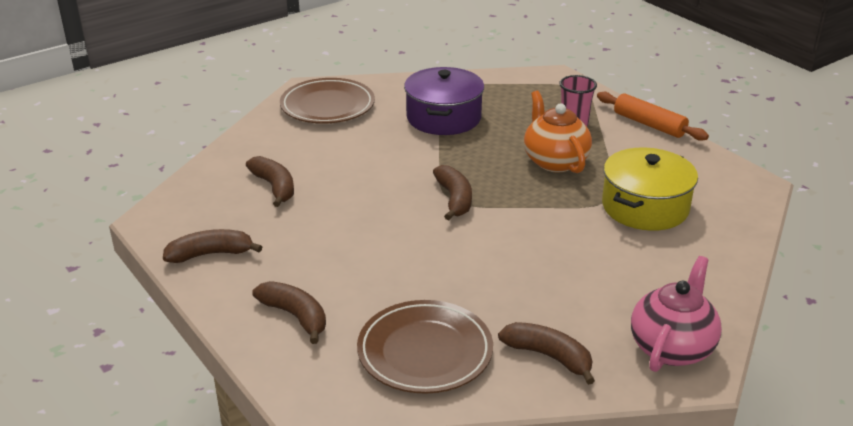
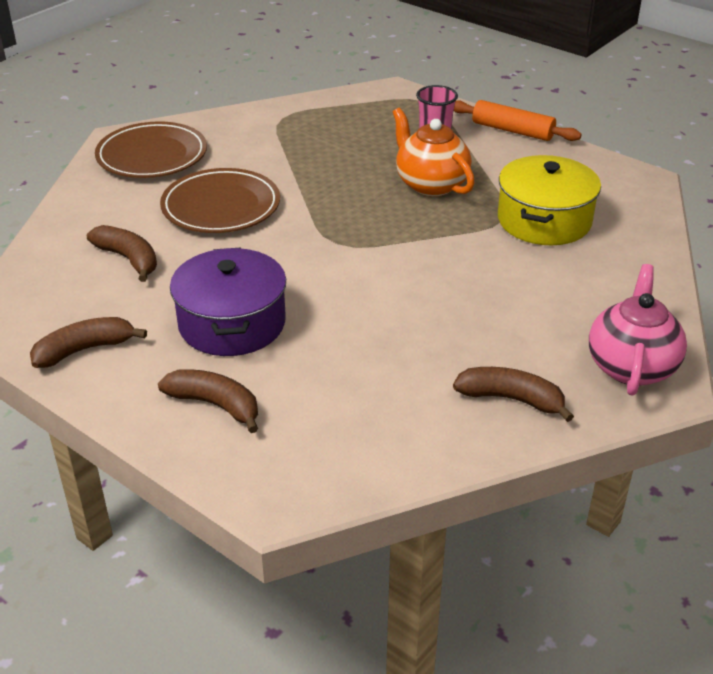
camera: 15 degrees left, 5 degrees up
brown plate [357,300,493,394] -> brown plate moved to [160,168,280,233]
purple pot [404,67,484,135] -> purple pot moved to [170,247,286,356]
brown banana [433,165,472,220] -> none

